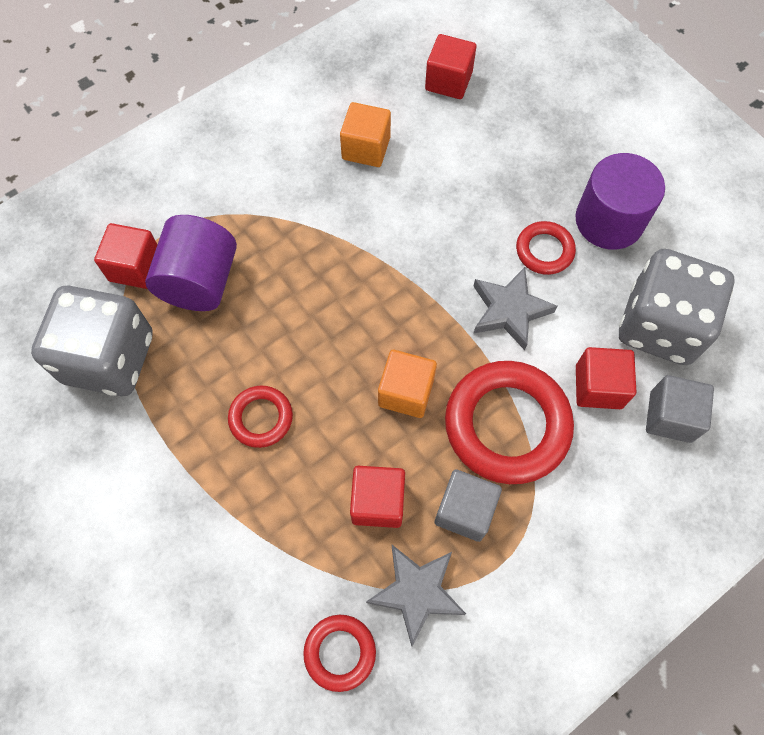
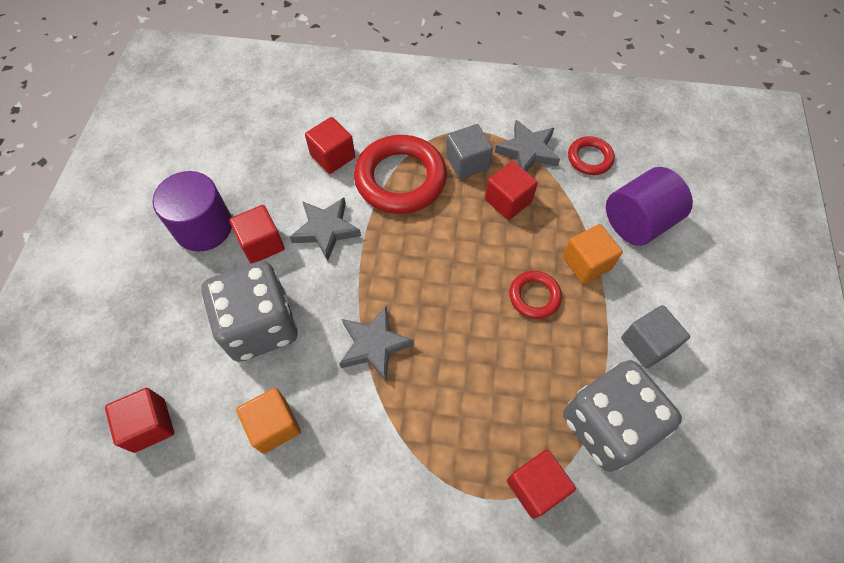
camera: 135 degrees left, 5 degrees down
purple cylinder [145,215,237,311] -> purple cylinder moved to [606,167,693,246]
orange cube [378,350,437,418] -> orange cube moved to [563,224,623,284]
red ring [516,221,576,275] -> red cube [229,205,285,264]
grey dice [619,249,735,365] -> grey dice moved to [201,261,297,362]
grey cube [646,375,714,443] -> grey cube moved to [621,305,690,369]
none -> grey star [339,305,414,381]

